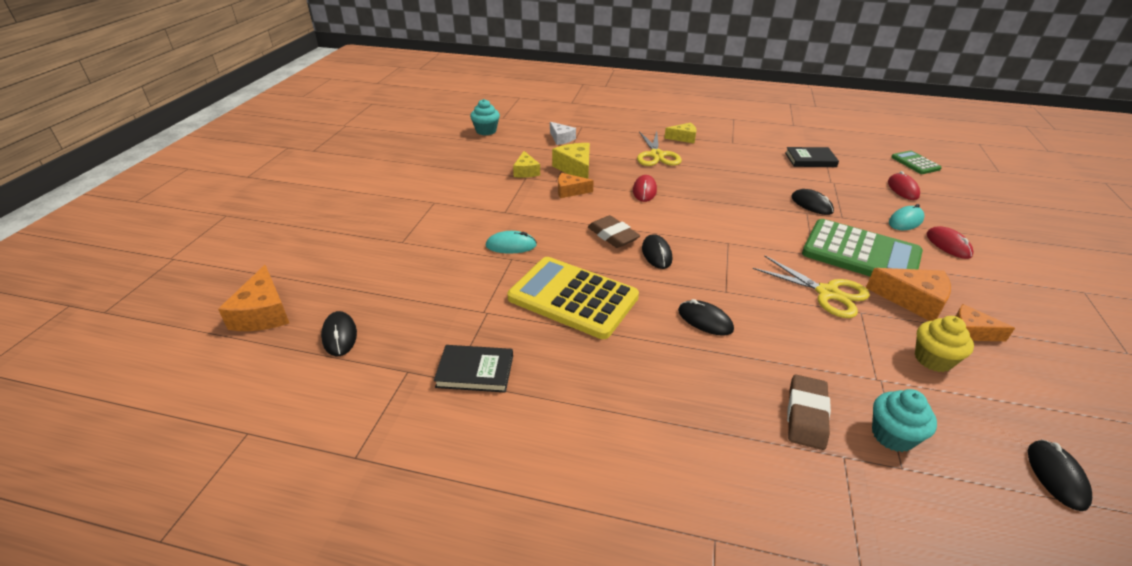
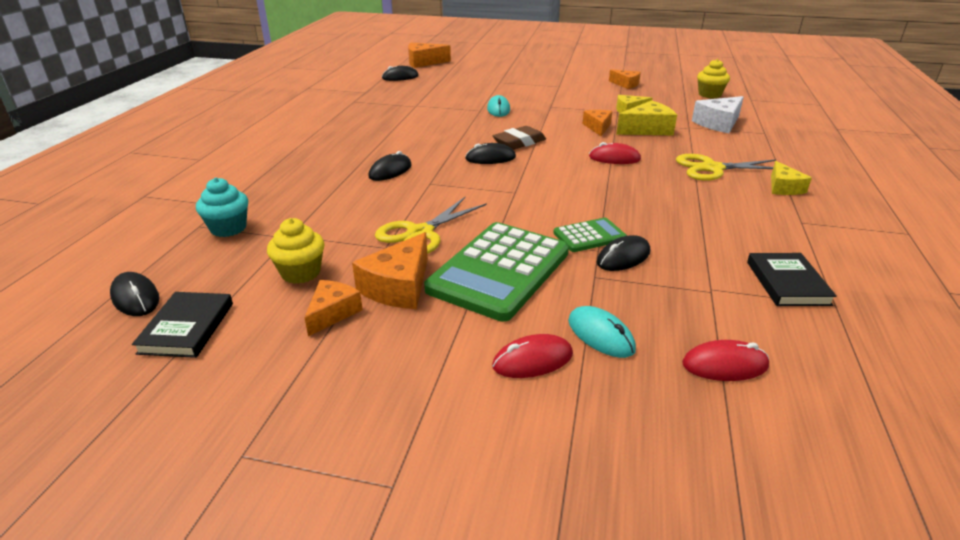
camera: 90 degrees right, 5 degrees down
black book [434,345,513,393] -> black book moved to [132,292,233,358]
turquoise cupcake [470,99,500,135] -> yellow cupcake [697,59,730,98]
yellow calculator [507,257,639,339] -> none
white cheese [550,122,576,145] -> white cheese [692,96,744,133], size x1.53
brown eraser [787,375,831,450] -> none
green calculator [891,150,942,174] -> green calculator moved to [553,218,627,252]
black mouse [1028,440,1092,511] -> black mouse turned 45 degrees clockwise [110,272,159,316]
none -> orange cheese [609,69,641,89]

